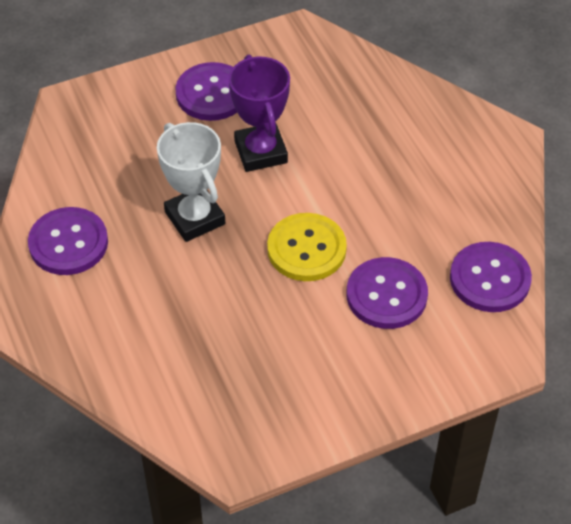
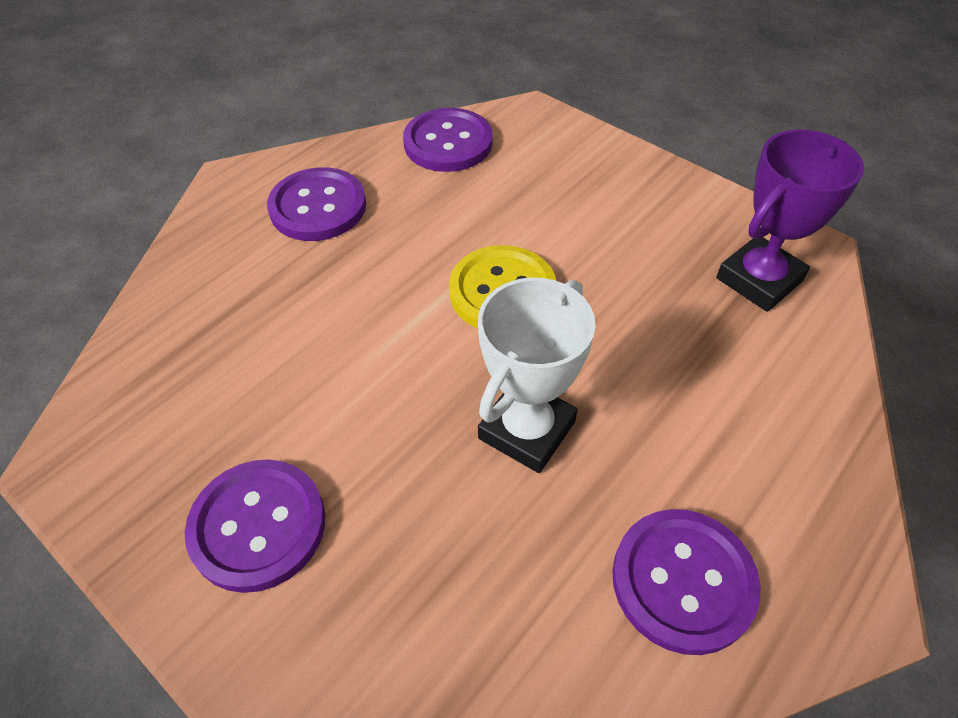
camera: 115 degrees left, 0 degrees up
purple trophy [229,55,290,172] -> purple trophy moved to [716,129,864,312]
purple button [347,257,428,329] -> purple button moved to [267,167,366,241]

